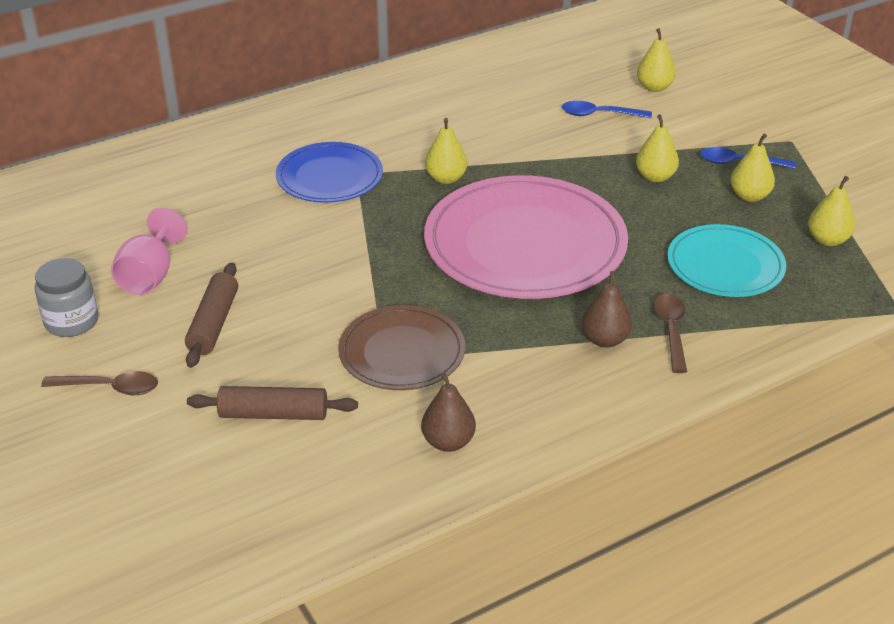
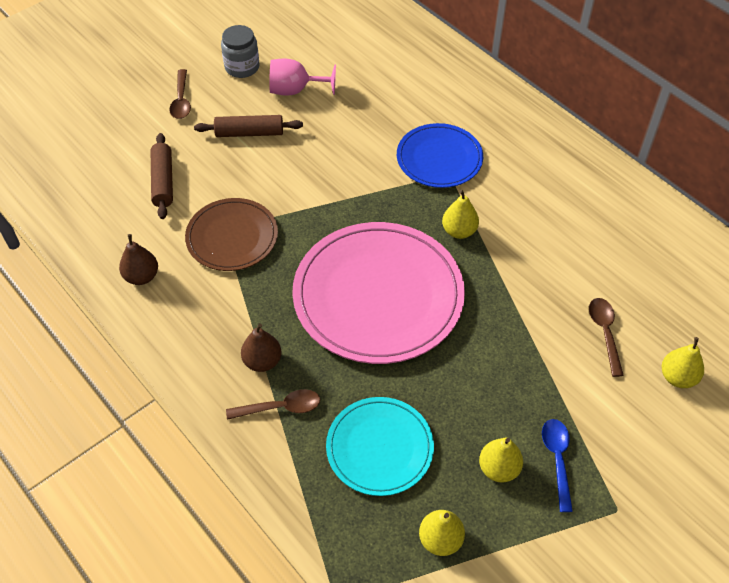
camera: 80 degrees right, 15 degrees up
blue spoon [562,101,652,118] -> brown spoon [589,298,624,377]
yellow pear [636,114,679,183] -> none

